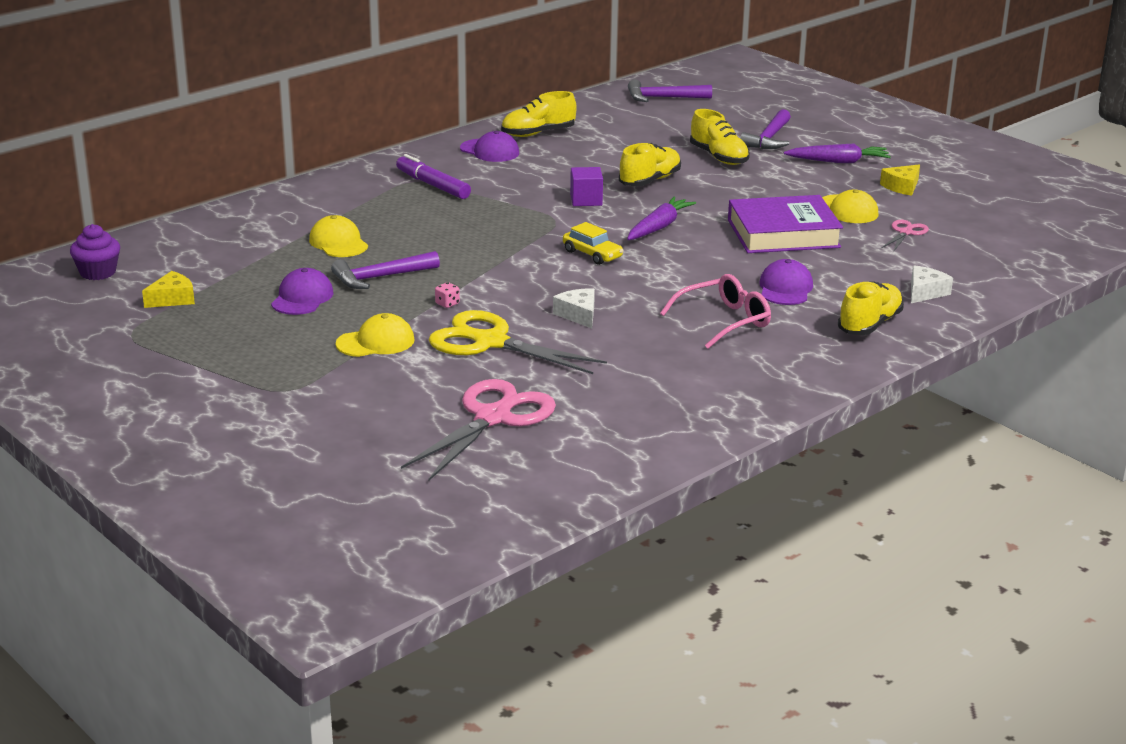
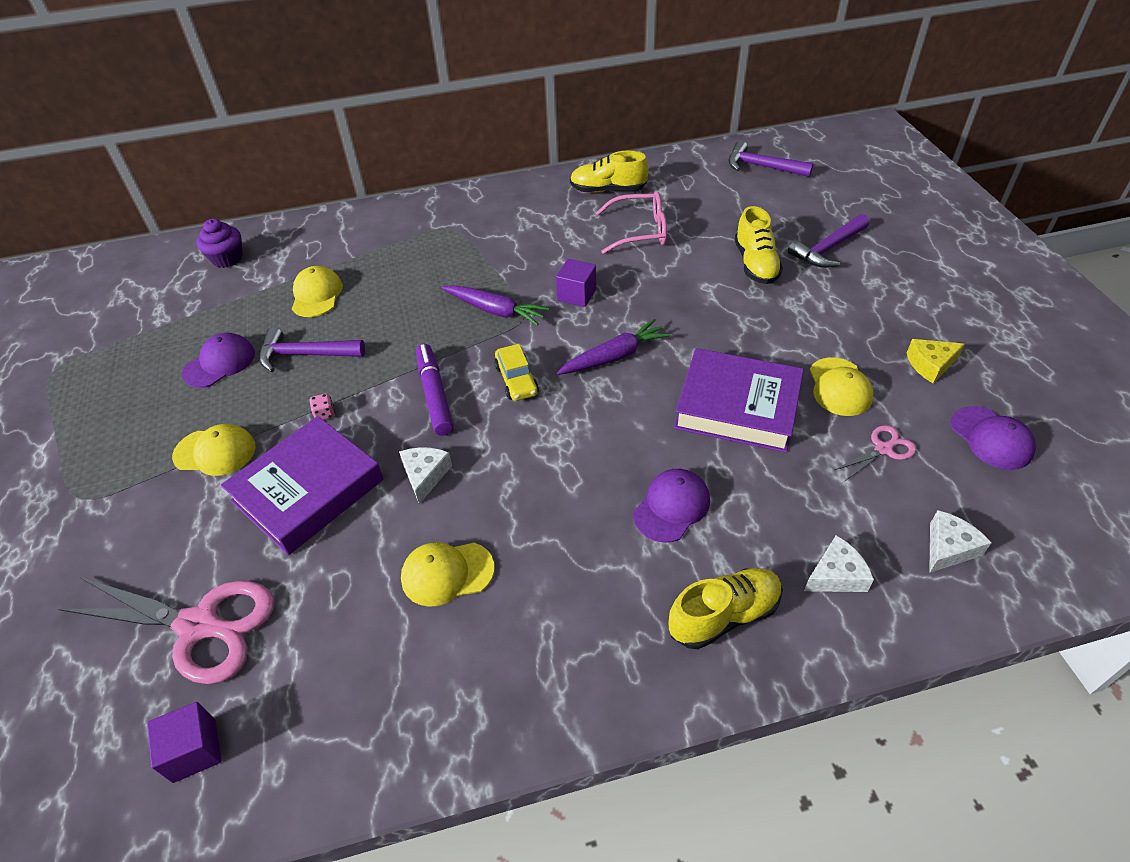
camera: 30 degrees right, 20 degrees up
purple cupcake [70,224,120,280] -> purple cupcake moved to [196,219,243,268]
yellow cheese [142,271,195,308] -> none
purple marker [396,154,471,199] -> purple marker moved to [416,344,454,436]
pink scissors [401,379,556,480] -> pink scissors turned 45 degrees clockwise [58,577,274,684]
yellow scissors [429,310,607,374] -> purple book [221,416,384,555]
purple cap [460,131,519,162] -> purple cap moved to [951,406,1036,470]
yellow shoe [619,143,681,186] -> none
pink glasses [660,274,771,349] -> pink glasses moved to [596,191,667,254]
purple carrot [784,144,891,163] -> purple carrot moved to [441,285,549,325]
none -> purple cube [147,702,222,783]
none -> yellow cap [401,542,494,607]
none -> white cheese [929,510,991,573]

